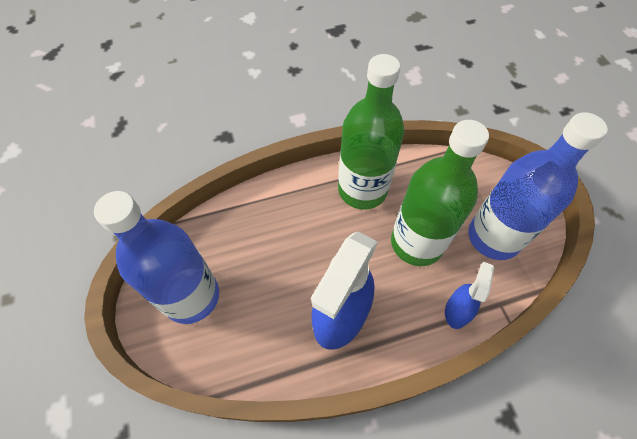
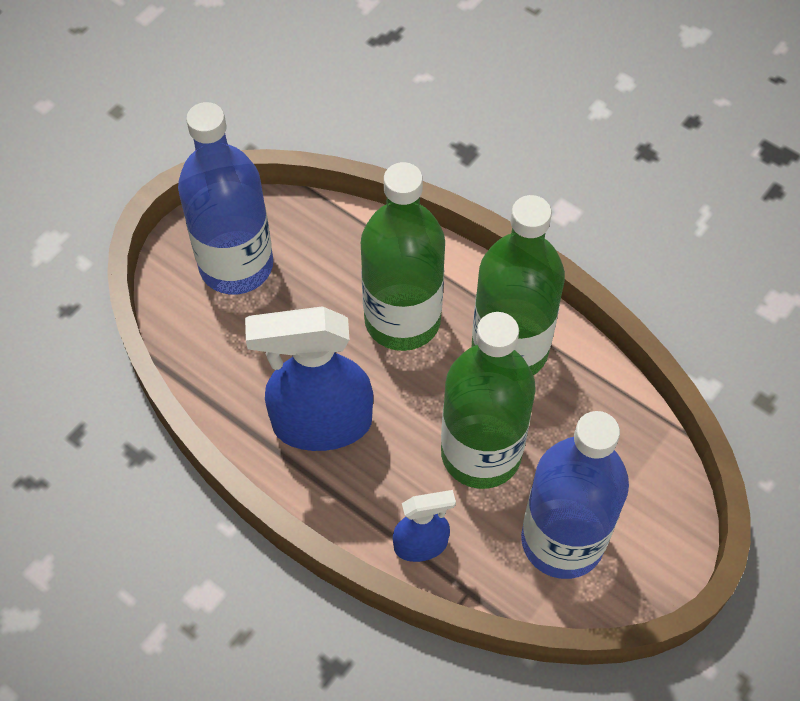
camera: 55 degrees right, 0 degrees up
none -> green bottle [361,162,445,351]

